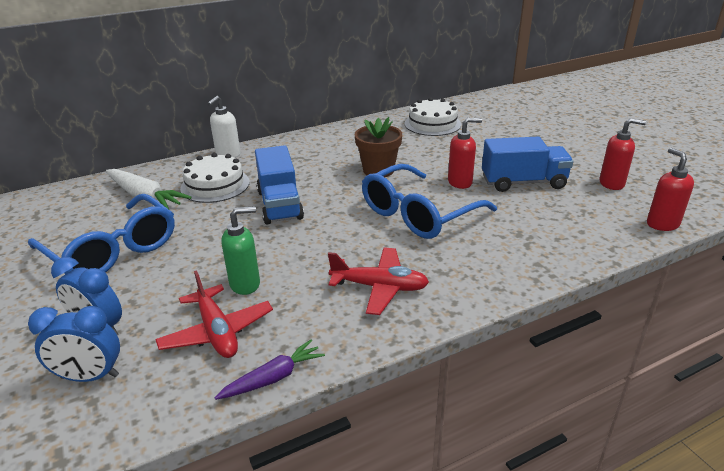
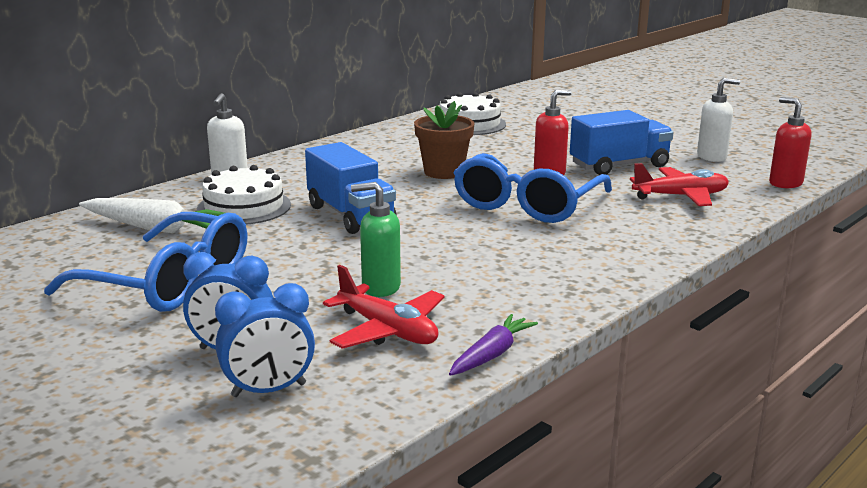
camera: 20 degrees left, 10 degrees down
green soap dispenser [221,206,260,295] -> green soap dispenser turned 135 degrees counterclockwise [351,182,401,297]
red plane [328,247,429,315] -> red plane moved to [630,163,729,206]
red soap dispenser [600,118,647,190] -> white soap dispenser [697,78,740,162]

